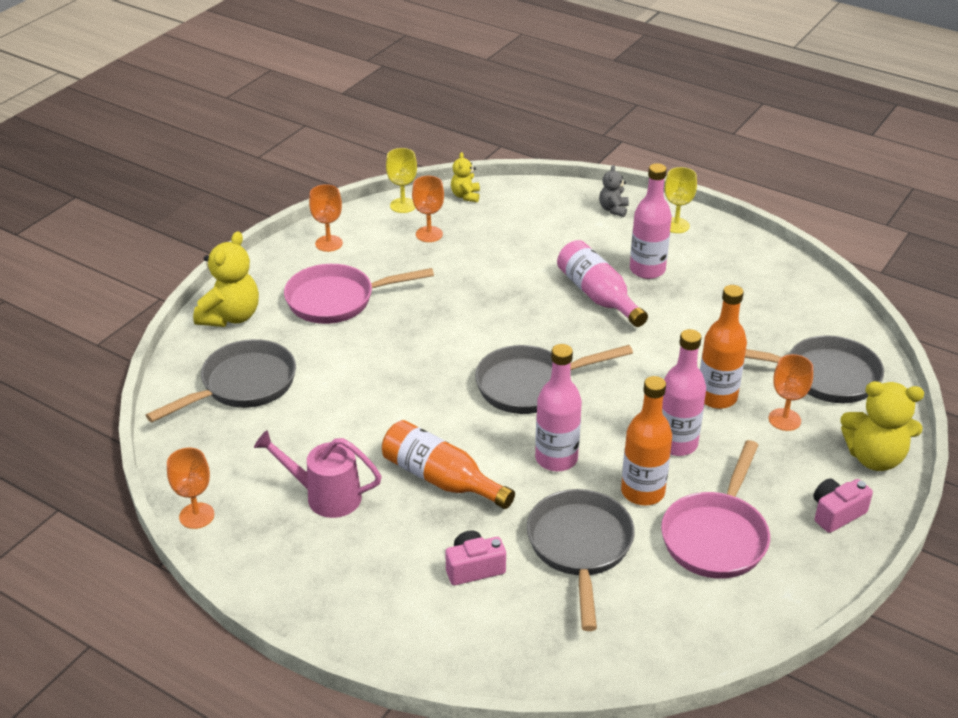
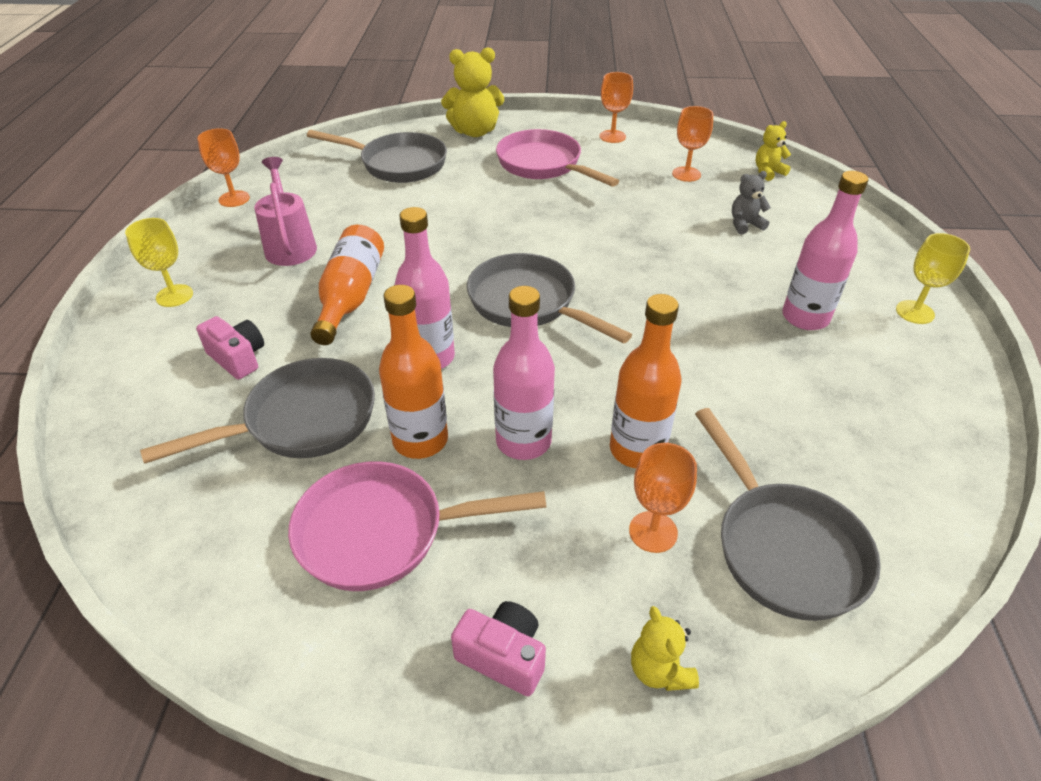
camera: 60 degrees right, 5 degrees up
yellow goblet [386,148,417,213] -> yellow goblet moved to [125,218,193,307]
pink bottle [557,240,648,327] -> none
grey teddy bear [599,165,629,217] -> grey teddy bear moved to [732,171,771,234]
yellow teddy bear [840,381,924,471] -> yellow teddy bear [631,606,699,691], size x0.54

